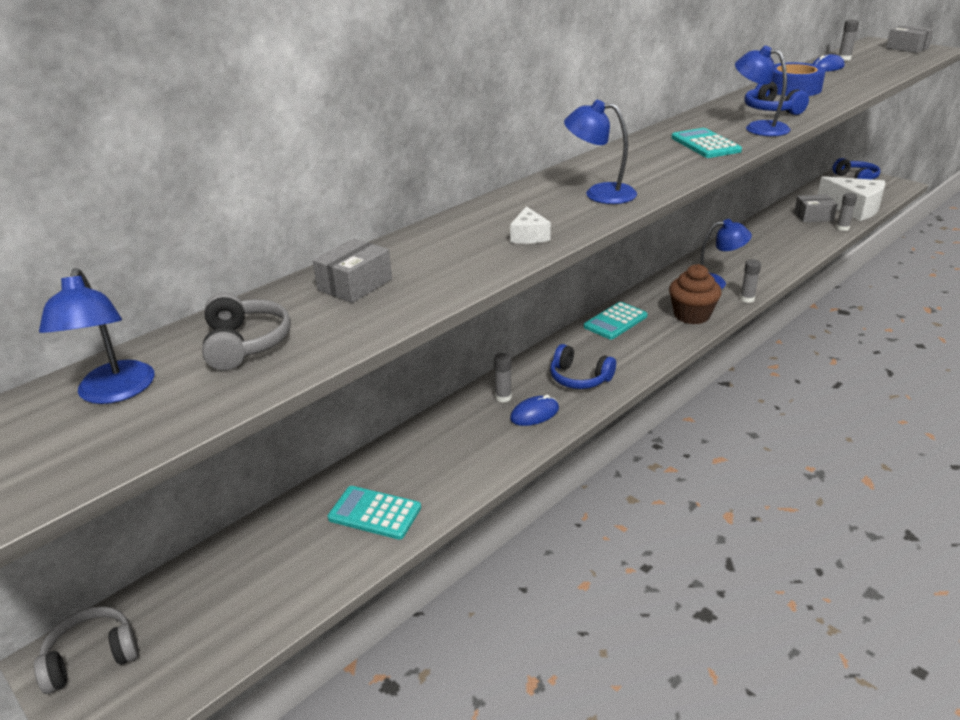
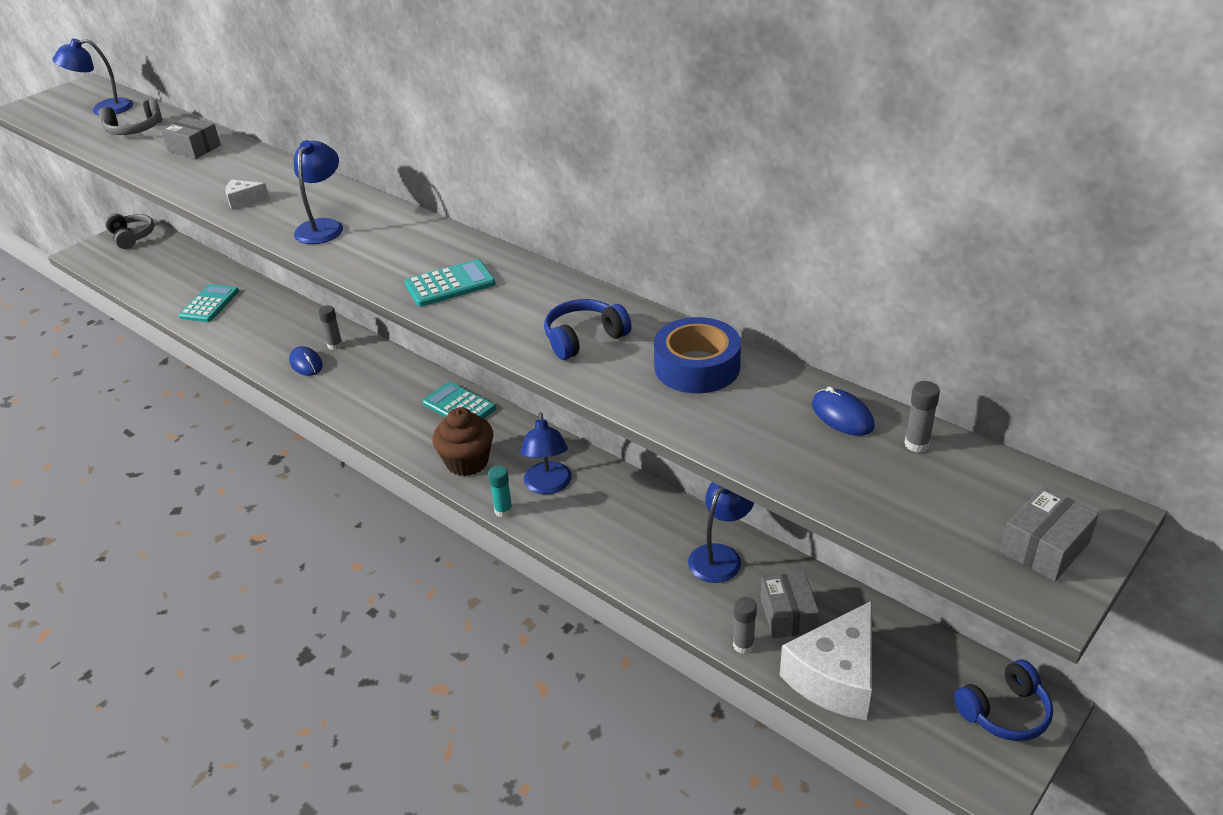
camera: 85 degrees right, 5 degrees up
blue headphones [550,344,616,389] -> none
blue lamp [735,46,790,136] -> blue lamp moved to [688,482,754,583]
grey glue stick [740,259,761,303] -> turquoise glue stick [488,466,513,517]

